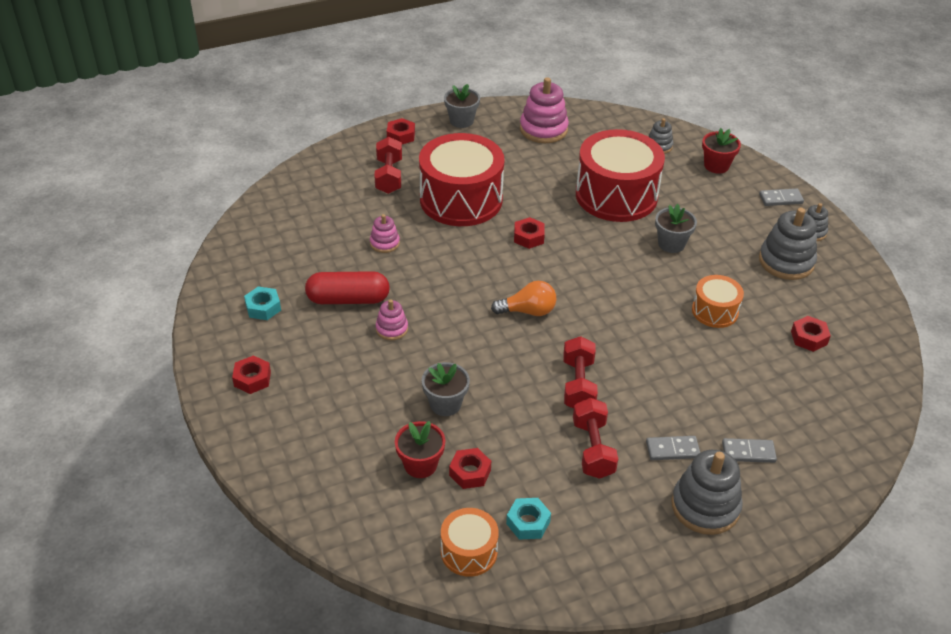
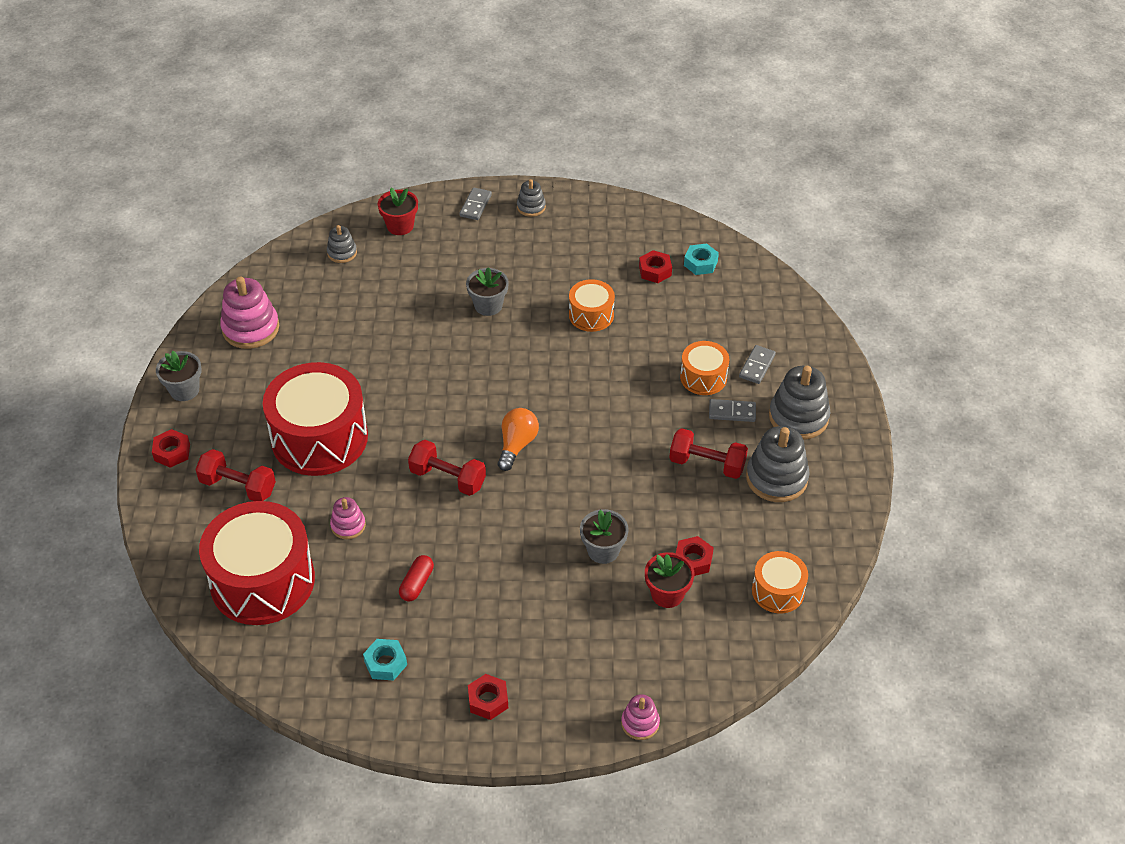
camera: 65 degrees left, 5 degrees up
red capsule [305,271,390,304] -> red capsule [399,555,434,601], size x0.57
pink stacking toy [376,299,408,340] -> pink stacking toy moved to [621,694,660,740]
turquoise nut [506,498,551,540] -> turquoise nut moved to [684,244,719,275]
red nut [514,217,545,249] -> none
red dumbbell [563,336,598,409] -> red dumbbell moved to [408,440,486,496]
red drum [576,129,665,222] -> red drum moved to [199,501,315,625]
grey domino [646,436,700,460] -> grey domino turned 75 degrees clockwise [709,399,756,422]
grey stacking toy [759,208,817,280] -> grey stacking toy moved to [746,426,810,502]
none -> orange drum [680,341,729,395]

